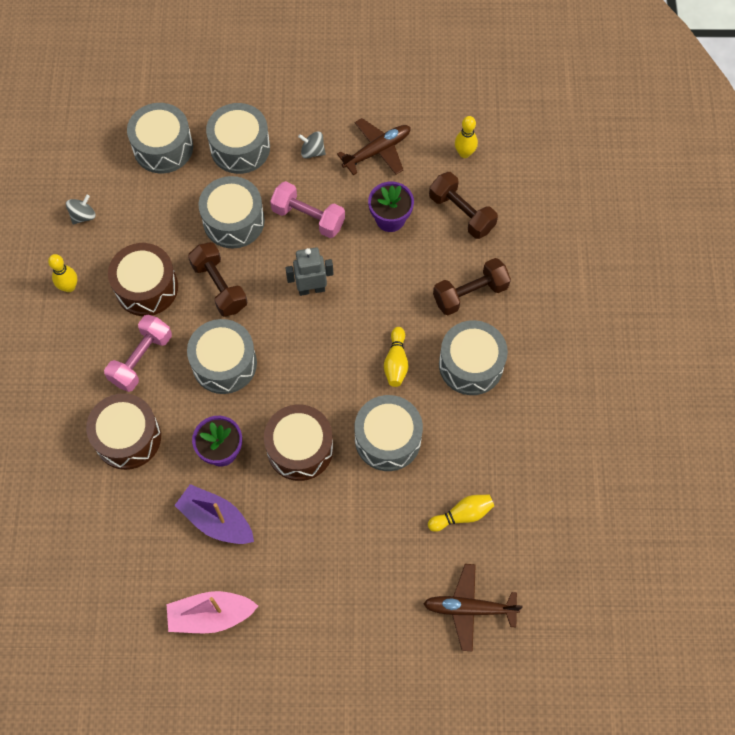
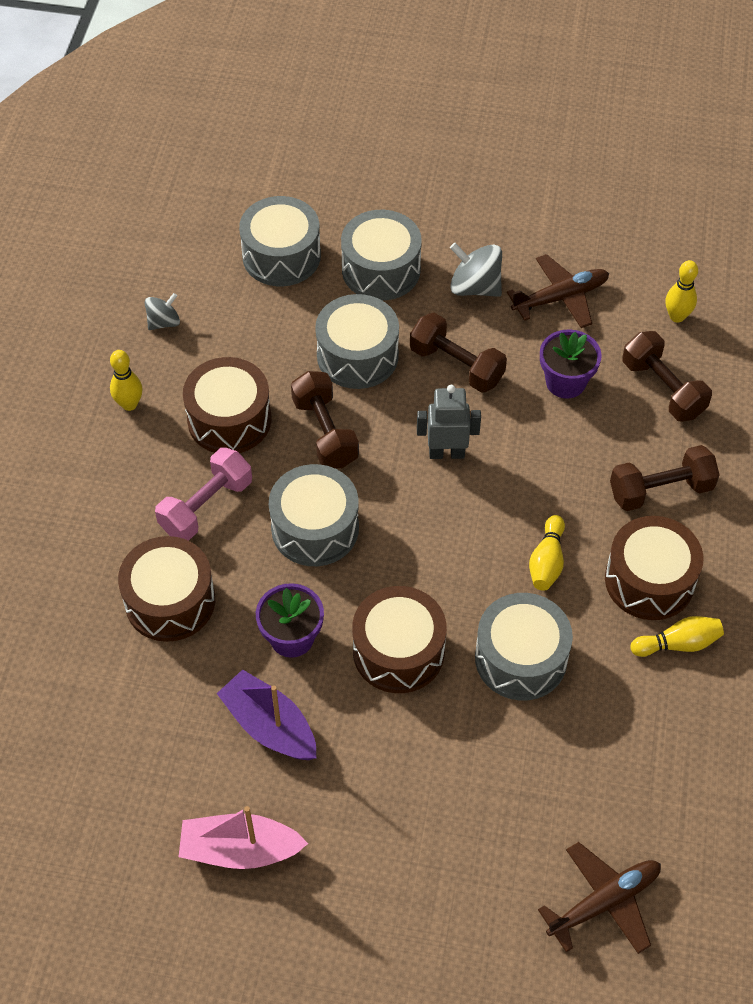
camera: 10 degrees right, 10 degrees down
pink dumbbell [270,181,345,238] -> brown dumbbell [410,313,507,393]
grey spinning top [298,131,326,159] -> grey spinning top [450,243,502,297], size x1.59
brown plane [423,564,522,652] -> brown plane turned 135 degrees clockwise [538,842,661,954]
yellow bowling pin [428,494,494,532] -> yellow bowling pin moved to [631,616,724,657]
grey drum [439,320,508,395] -> brown drum [605,516,704,620]

